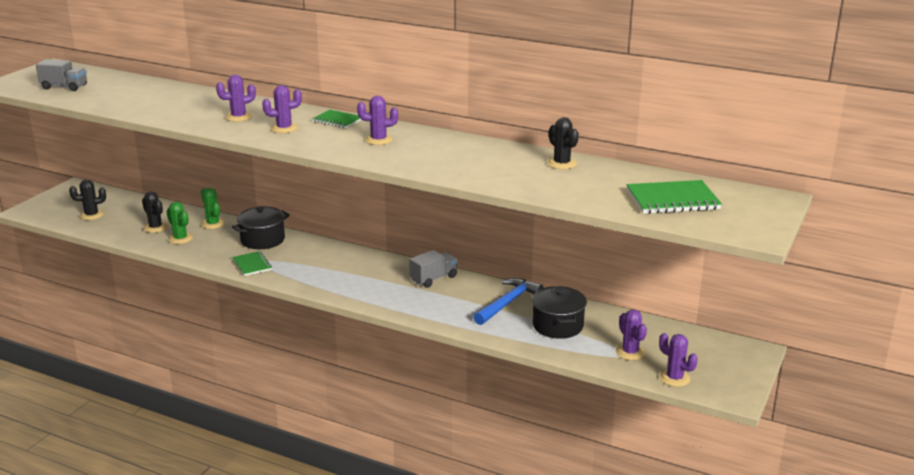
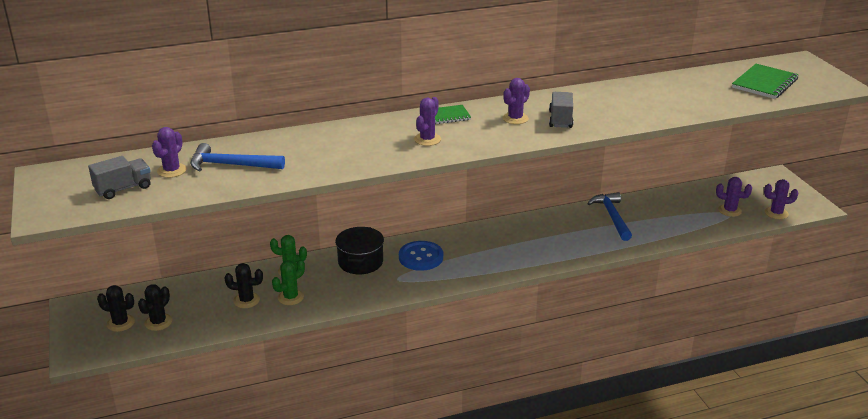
camera: 45 degrees left, 5 degrees up
green cactus [167,202,193,244] -> green cactus turned 45 degrees counterclockwise [272,259,305,305]
purple cactus [216,75,256,122] -> purple cactus moved to [152,127,187,178]
green notebook [232,251,272,276] -> none
grey truck [409,250,458,288] -> grey truck moved to [549,92,574,128]
black pot [532,286,587,339] -> none
black cactus [547,117,579,169] -> black cactus moved to [97,285,135,332]
none -> blue hammer [190,143,285,172]
none -> blue button [399,241,443,271]

